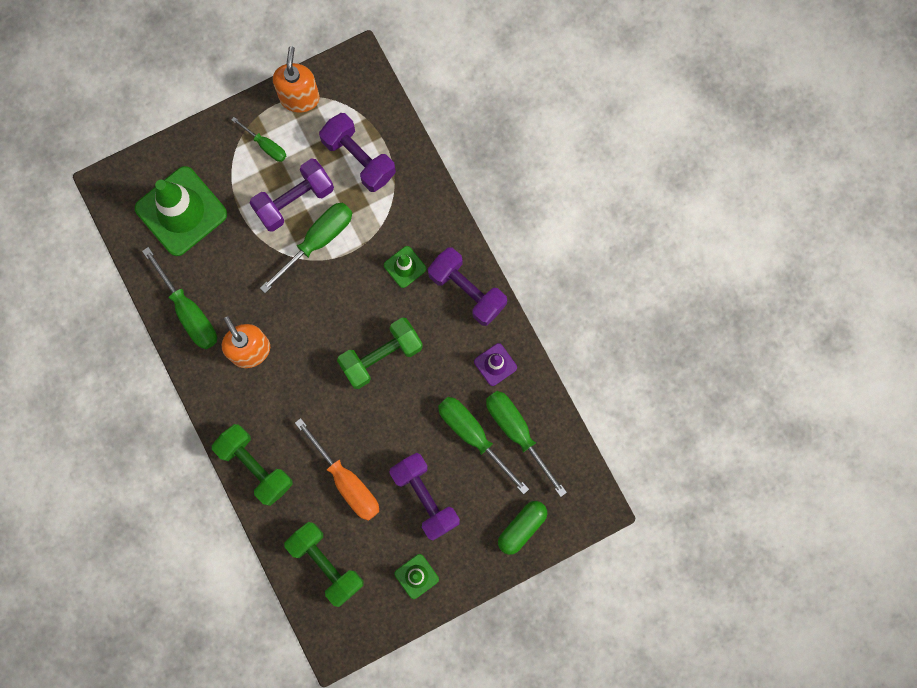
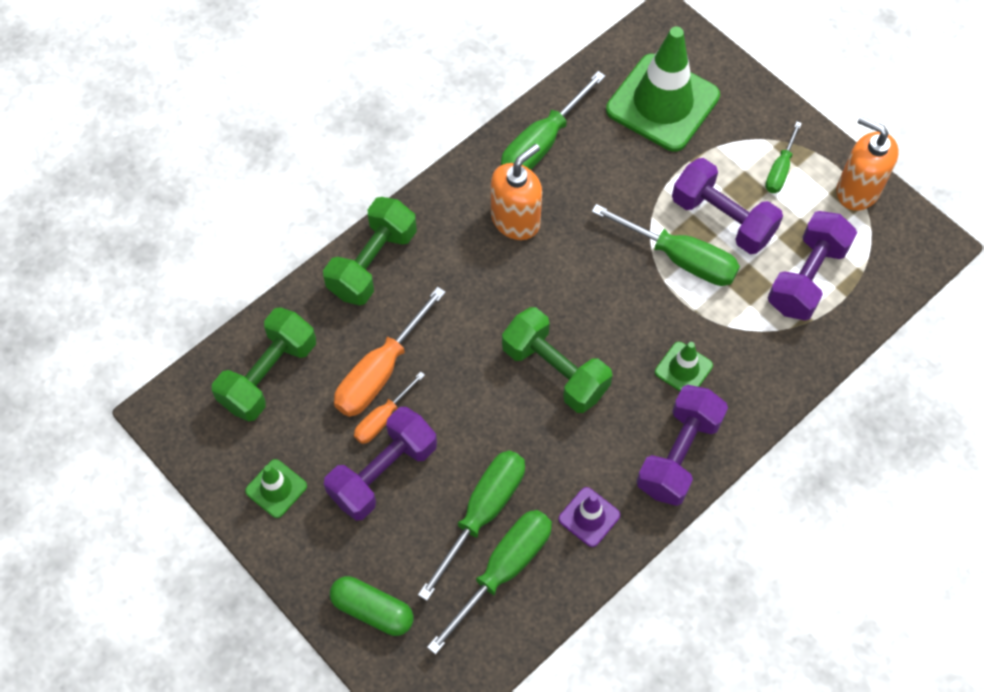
camera: 75 degrees right, 15 degrees down
orange soap dispenser [273,46,320,112] -> orange soap dispenser turned 135 degrees counterclockwise [836,116,899,211]
none -> orange screwdriver [354,372,425,444]

